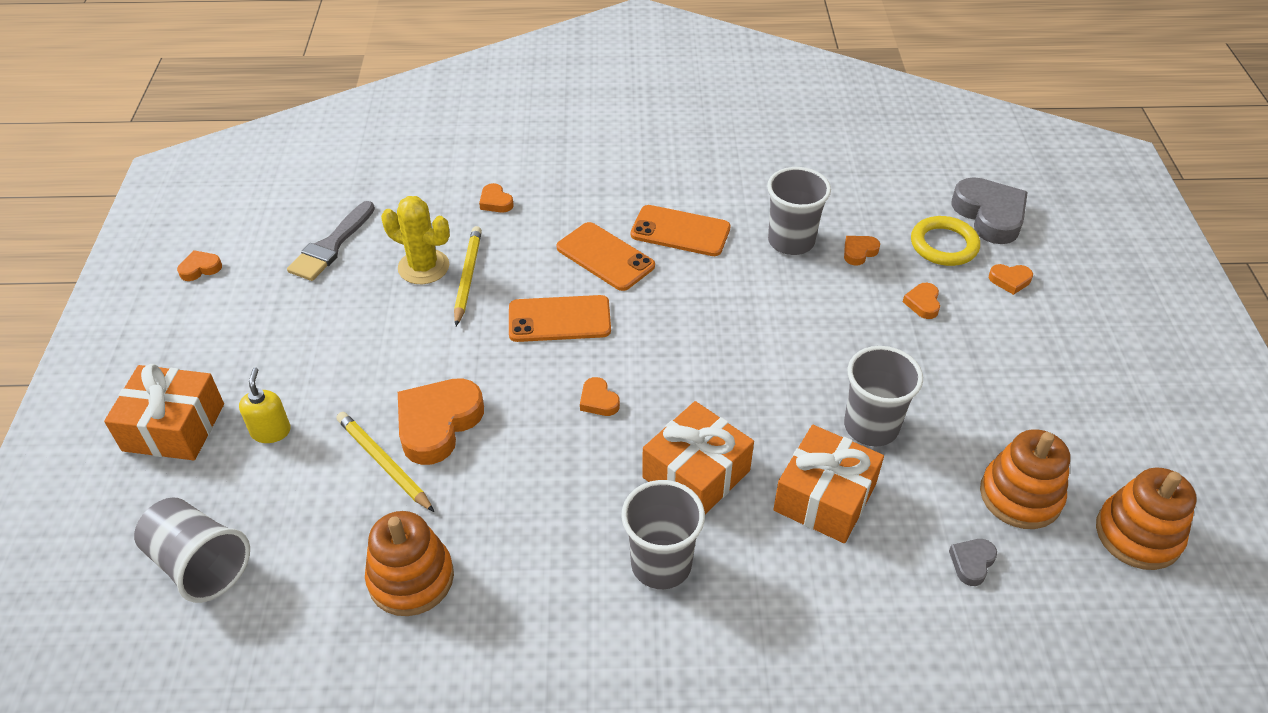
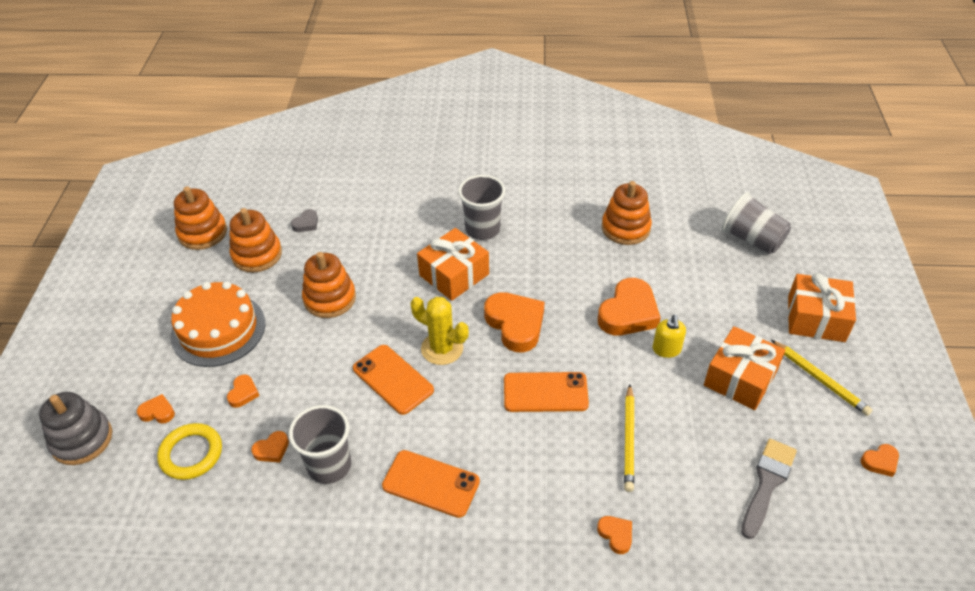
camera: 175 degrees left, 0 degrees up
yellow soap dispenser [239,367,291,443] -> yellow soap dispenser moved to [653,314,686,358]
yellow pencil [336,412,434,512] -> yellow pencil moved to [771,340,873,416]
yellow cactus [381,196,450,284] -> yellow cactus moved to [410,297,469,365]
orange phone [556,222,655,291] -> orange phone moved to [353,345,434,415]
orange heart [580,377,620,416] -> orange heart [484,292,545,352], size x2.12
orange gift [773,425,884,543] -> orange gift moved to [704,326,785,410]
grey cup [844,346,923,447] -> orange stacking toy [302,252,356,318]
grey heart [952,177,1028,244] -> none
none -> grey stacking toy [39,392,112,465]
none -> orange cake [171,281,265,367]

